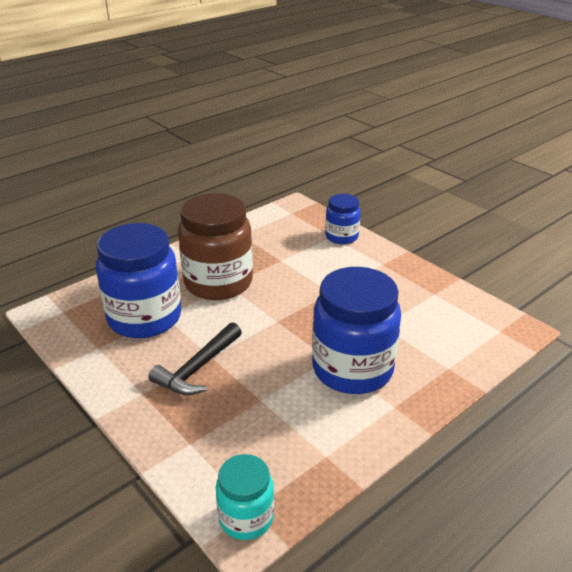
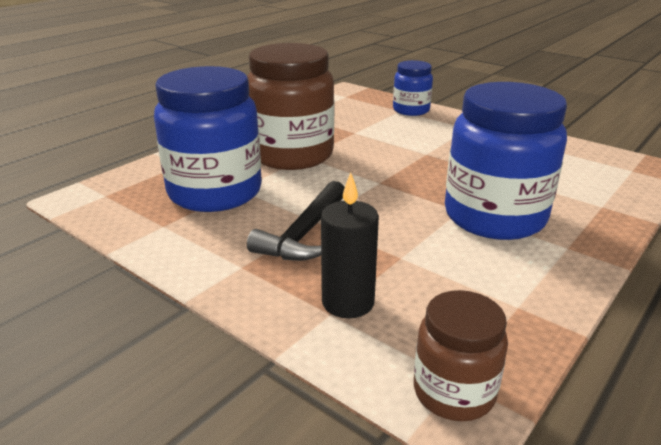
camera: 10 degrees left, 5 degrees down
turquoise jar [216,454,274,540] -> brown jar [414,290,508,421]
none -> black candle [321,172,379,318]

